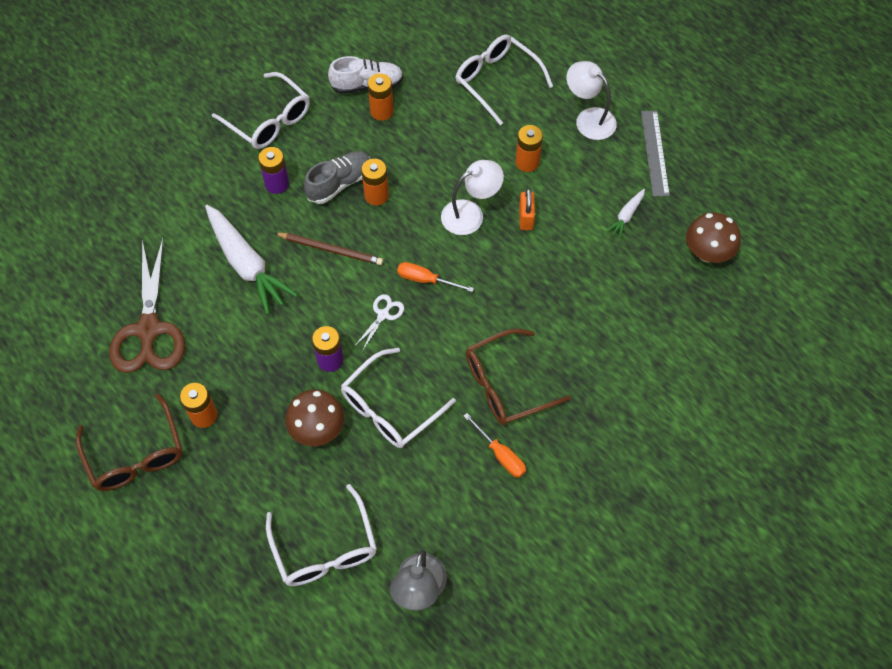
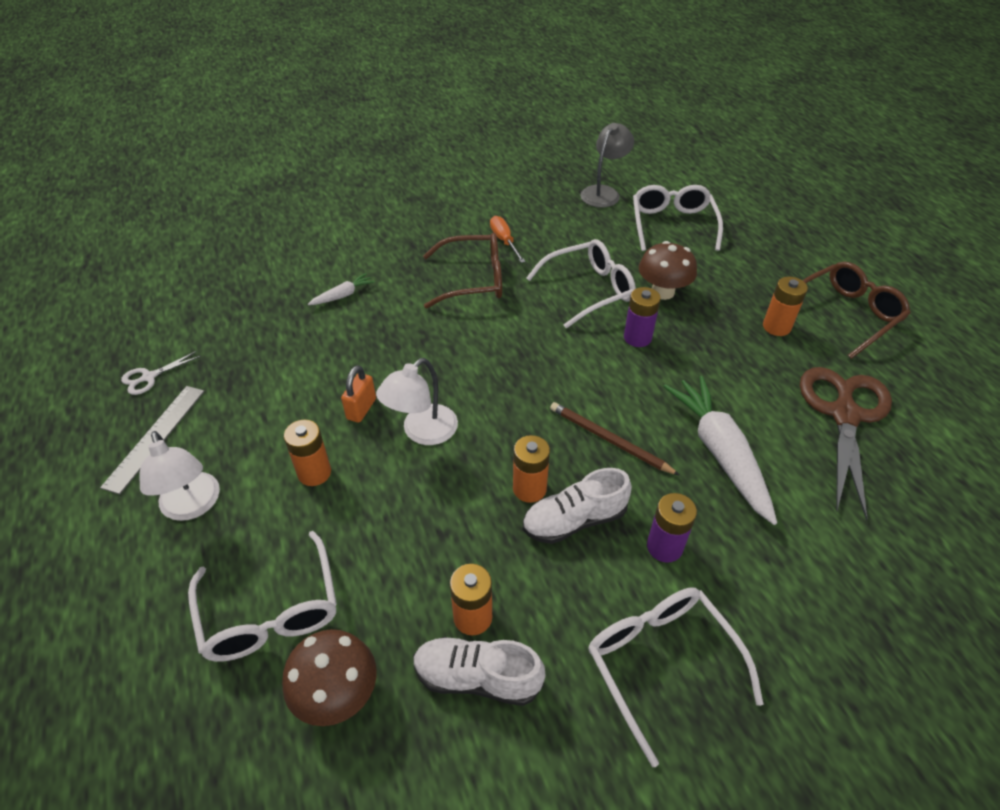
camera: 160 degrees left, 15 degrees down
brown glasses [76,394,182,491] -> brown glasses turned 60 degrees clockwise [803,262,911,359]
grey shoe [304,151,370,204] -> white shoe [523,468,632,544]
white scissors [354,294,404,350] -> white scissors moved to [121,351,201,395]
orange screwdriver [397,262,474,292] -> none
white lamp [441,160,504,235] -> white lamp turned 45 degrees counterclockwise [376,358,458,445]
white carrot [606,189,645,239] -> white carrot moved to [308,273,375,305]
brown mushroom [686,212,741,263] -> brown mushroom moved to [282,629,377,726]

